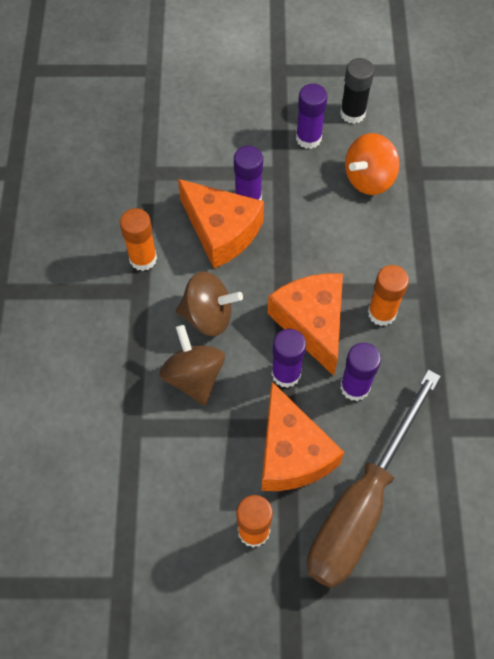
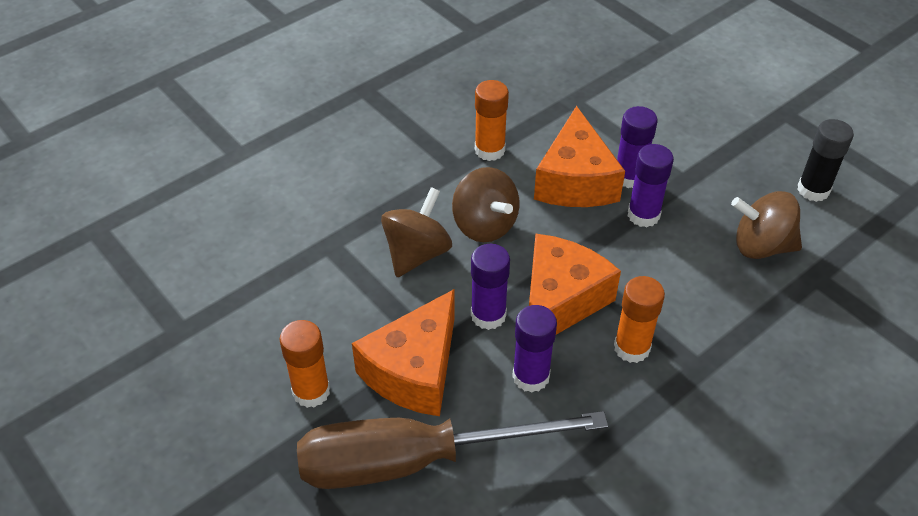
camera: 50 degrees right, 15 degrees down
purple glue stick [296,84,328,149] -> purple glue stick moved to [628,144,674,227]
orange spinning top [345,133,399,195] -> brown spinning top [731,191,802,259]

